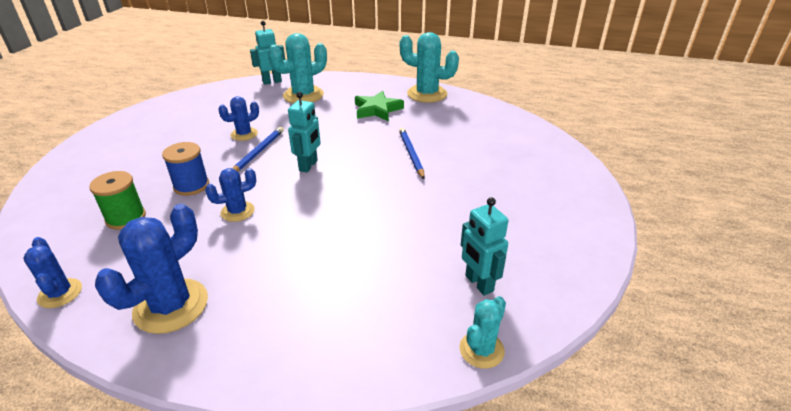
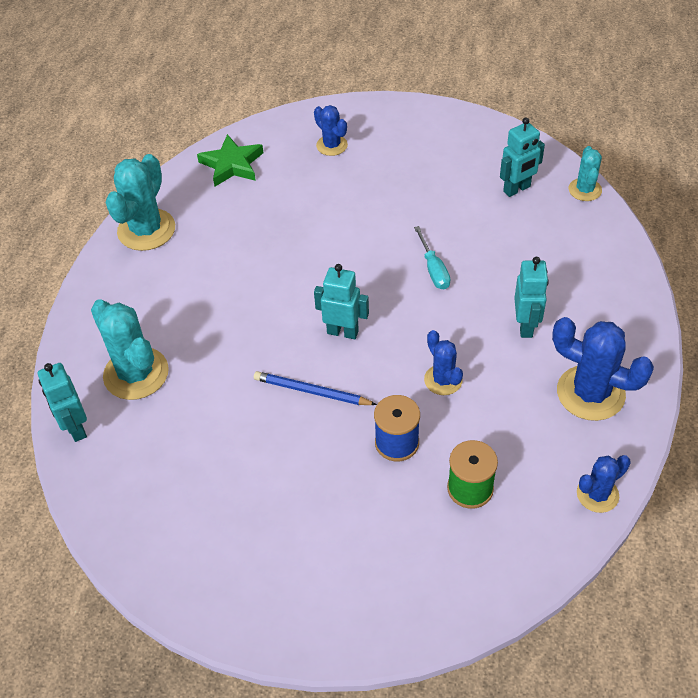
camera: 90 degrees left, 15 degrees up
blue cactus [218,96,259,141] -> blue cactus moved to [314,105,348,156]
green star [355,91,404,121] -> green star moved to [197,134,264,186]
blue pencil [399,128,425,179] -> none
turquoise cactus [459,296,506,369] -> turquoise cactus turned 60 degrees clockwise [569,146,602,201]
none -> turquoise screwdriver [414,226,450,289]
none -> turquoise robot [514,257,549,338]

